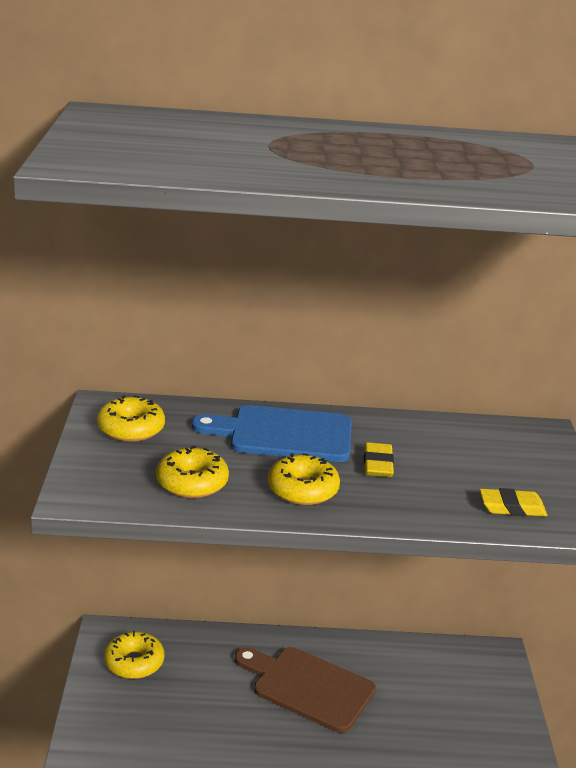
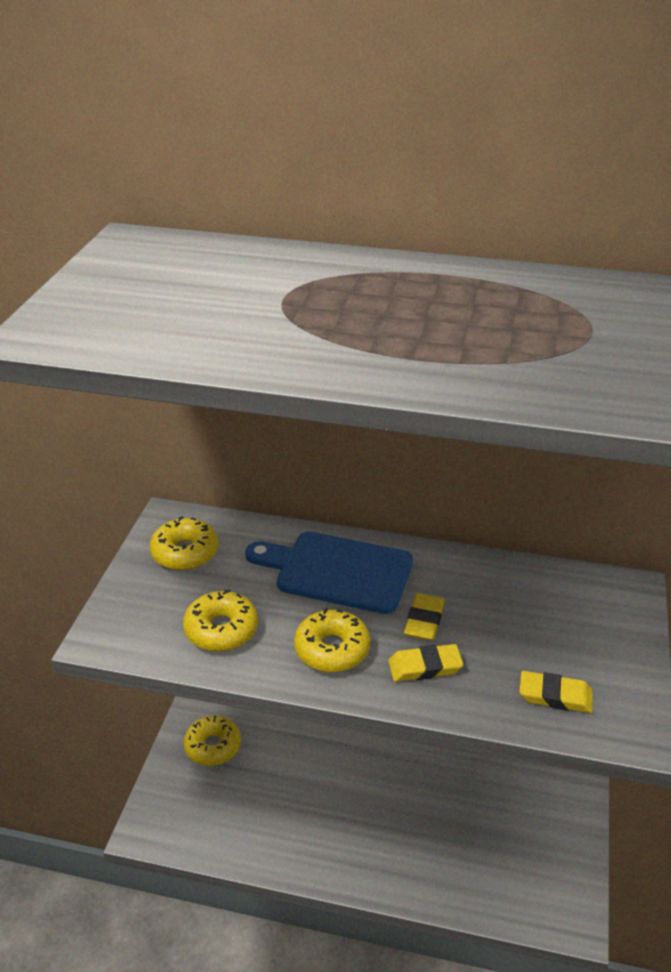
camera: 15 degrees right, 10 degrees up
brown cutting board [235,647,376,733] -> none
none -> yellow eraser [388,644,463,682]

